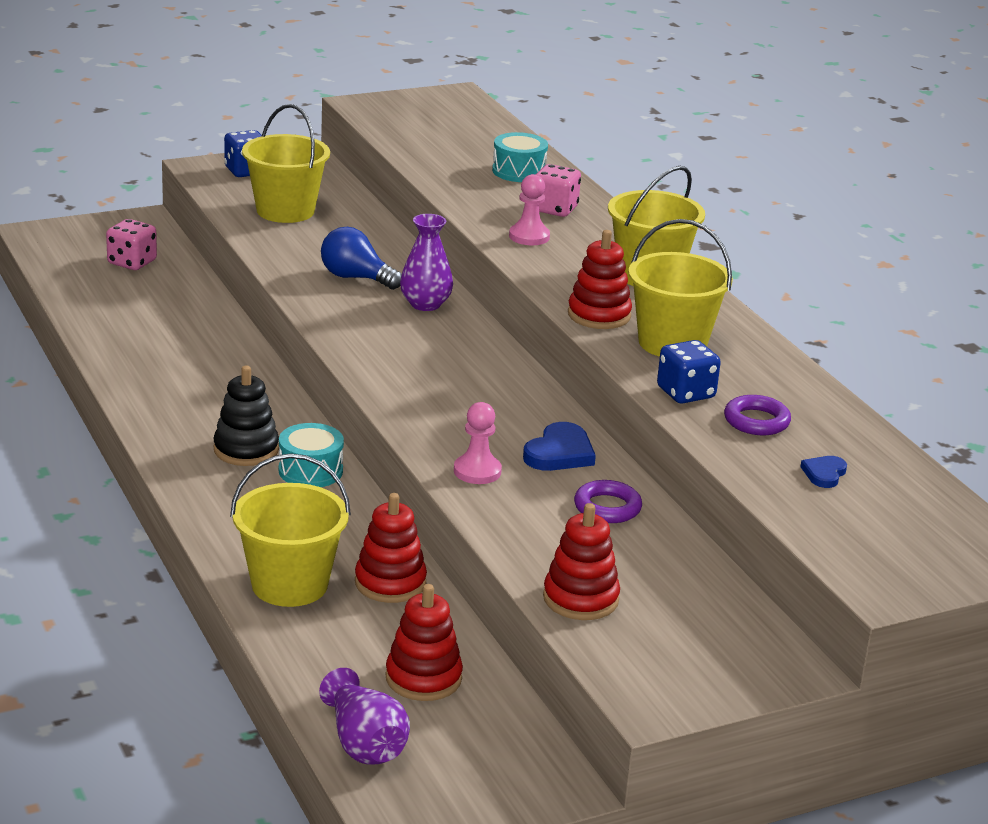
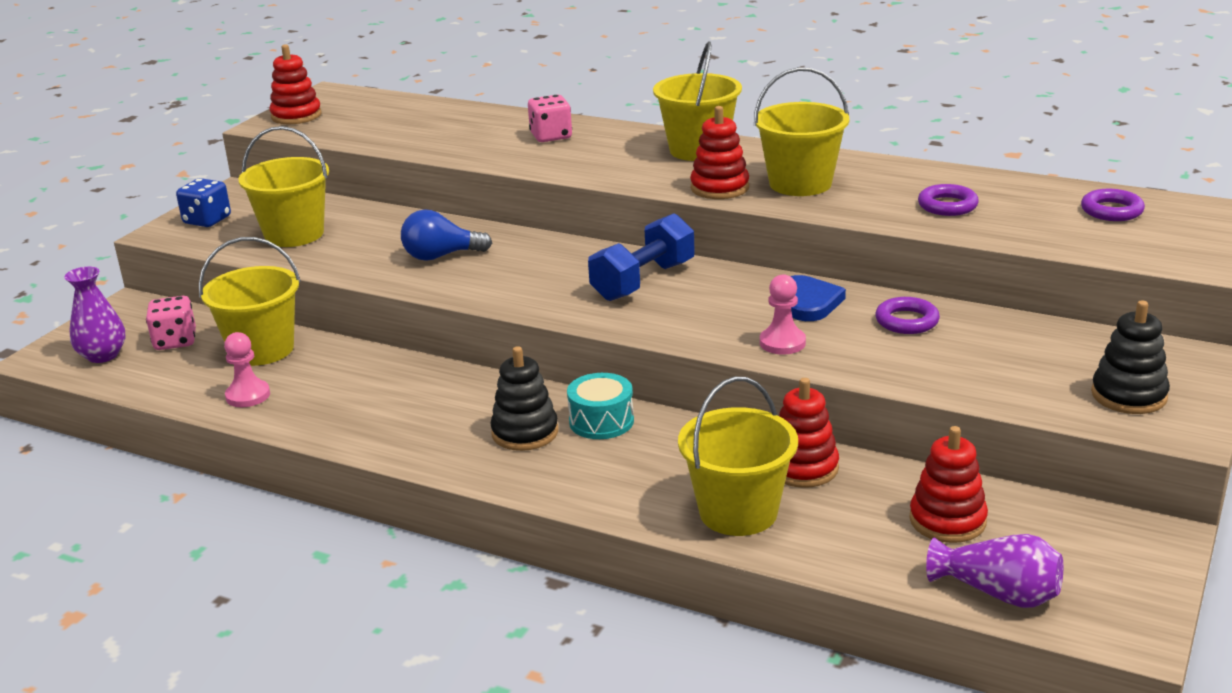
camera: 35 degrees left, 0 degrees up
purple vase [400,214,453,311] -> purple vase moved to [64,267,126,363]
turquoise drum [492,132,548,182] -> none
pink pawn [509,174,550,245] -> pink pawn moved to [224,332,270,407]
red stacking toy [543,503,620,620] -> red stacking toy moved to [269,44,322,124]
blue dice [657,340,721,404] -> none
blue heart [800,456,847,488] -> none
none -> yellow bucket [199,237,301,366]
none -> blue dumbbell [588,213,695,301]
none -> purple ring [1081,189,1145,221]
none -> black stacking toy [1091,301,1170,414]

